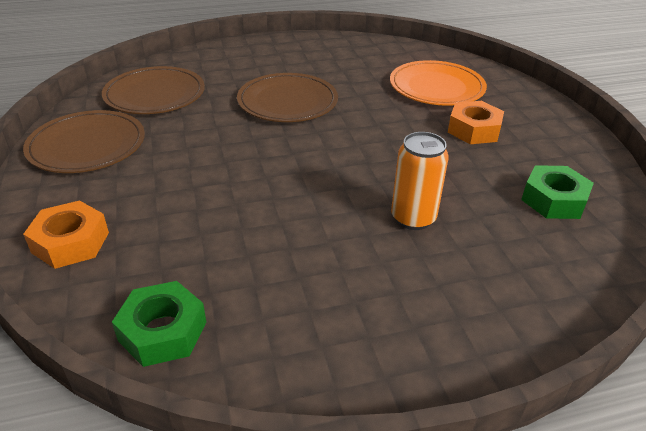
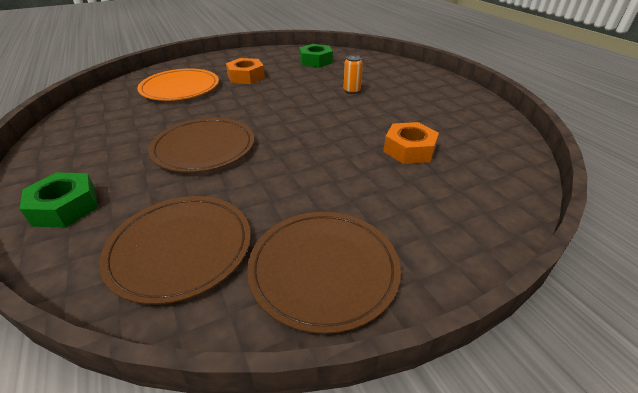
camera: 100 degrees left, 0 degrees up
orange nut [23,200,109,269] -> orange nut moved to [384,122,439,164]
green nut [112,281,206,367] -> green nut moved to [20,173,98,228]
orange can [391,132,449,230] -> orange can [343,55,363,94], size x0.63

